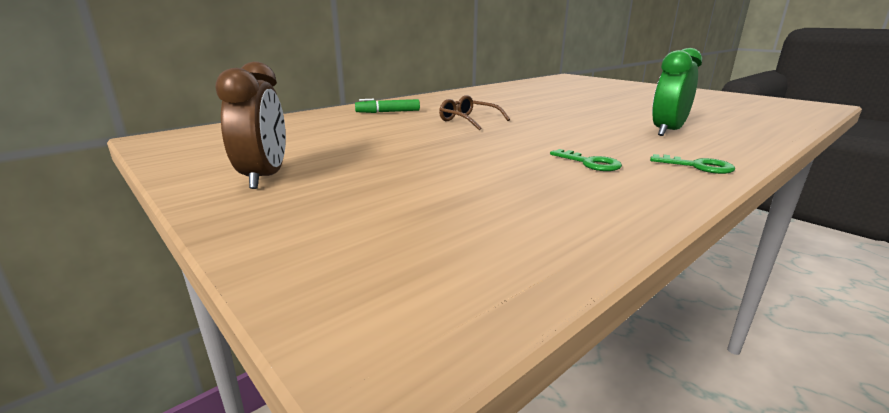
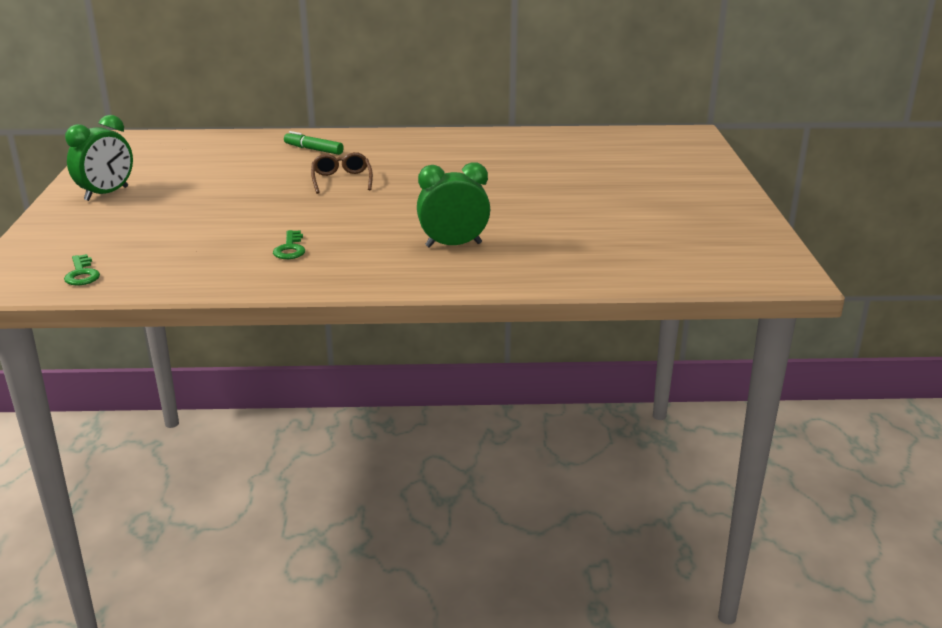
camera: 40 degrees right, 5 degrees up
brown clock [215,61,286,189] -> green clock [65,115,133,201]
green key [650,154,735,174] -> green key moved to [64,254,100,285]

